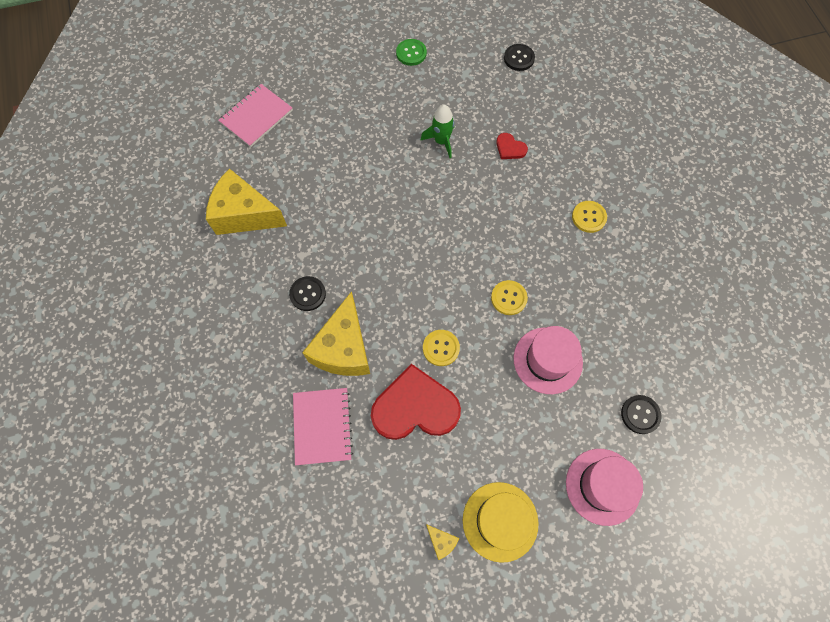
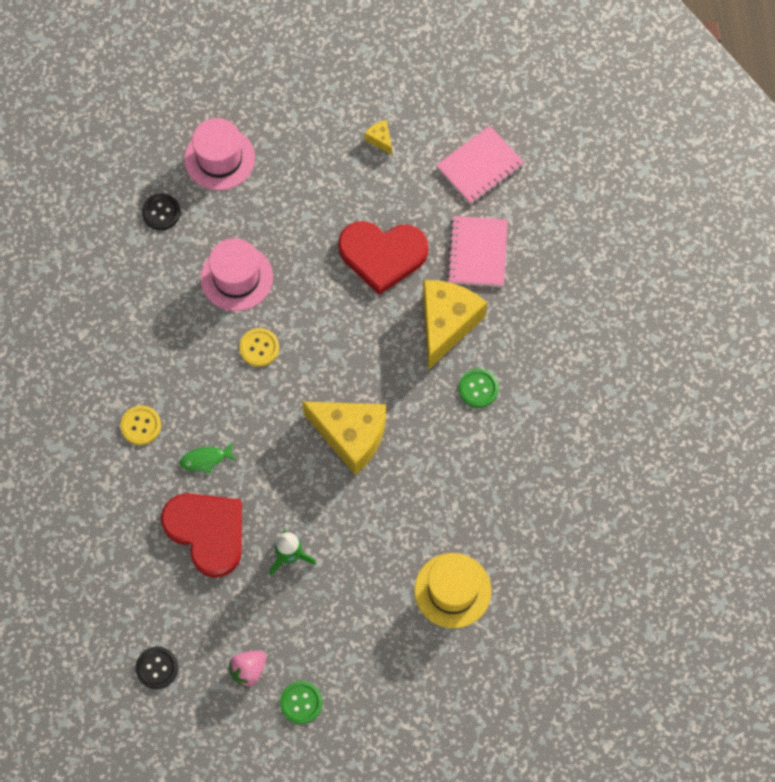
camera: 170 degrees left, 0 degrees up
yellow cheese [206,168,287,235] -> yellow cheese moved to [302,402,386,475]
pink notebook [218,84,293,147] -> pink notebook moved to [436,126,525,205]
black button [289,276,326,311] -> green button [459,369,499,408]
yellow button [423,330,460,366] -> none
yellow hat [463,482,539,563] -> yellow hat moved to [414,553,492,629]
red heart [496,133,528,159] -> red heart [161,493,242,578], size x2.24
none -> green fish [180,442,237,473]
none -> pink strawberry [228,651,266,688]

